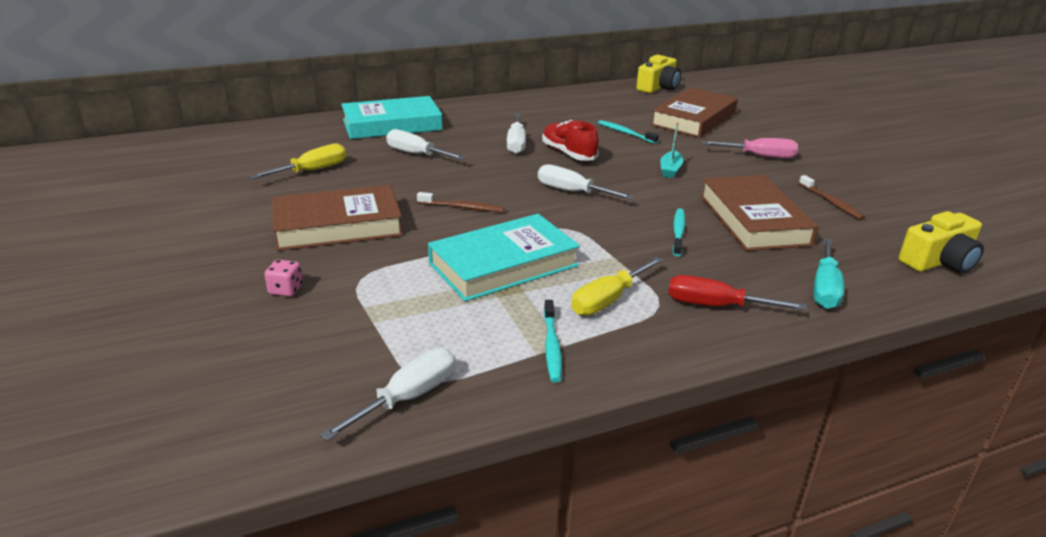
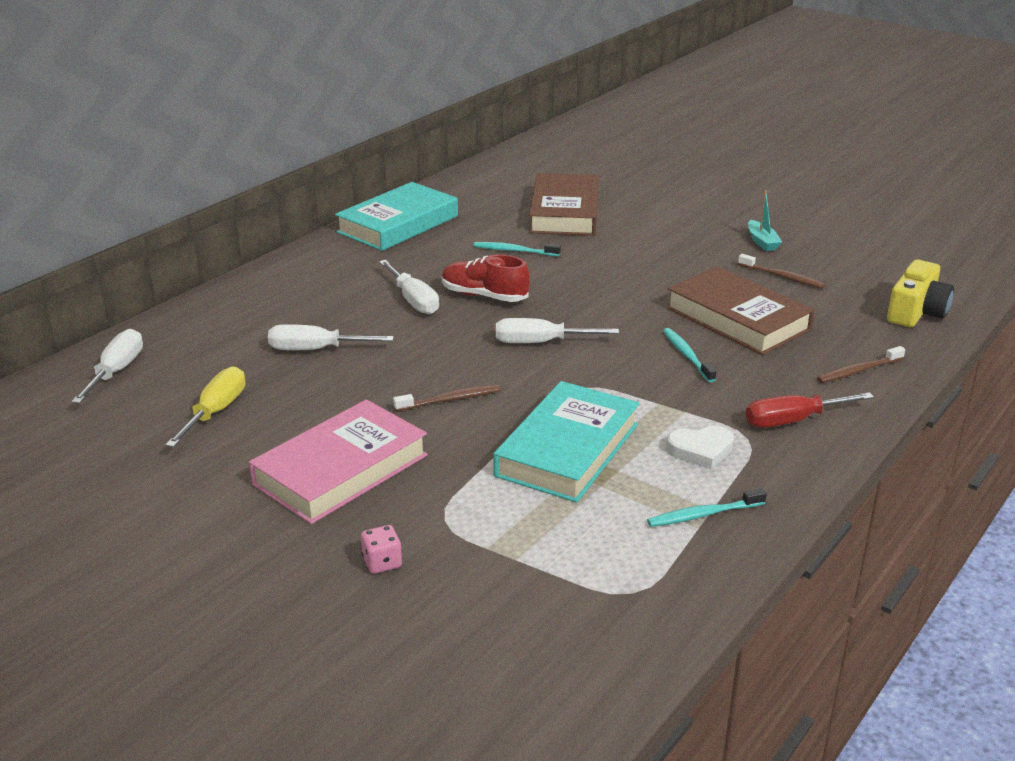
camera: 30 degrees left, 0 degrees up
brown book [272,185,403,251] -> pink book [249,399,428,524]
white screwdriver [320,348,456,441] -> white screwdriver moved to [71,329,143,404]
turquoise book [341,96,443,139] -> turquoise book moved to [335,182,458,251]
turquoise toothbrush [544,300,562,382] -> turquoise toothbrush turned 105 degrees clockwise [647,488,767,527]
yellow screwdriver [571,257,663,316] -> white heart [667,426,734,469]
yellow camera [636,55,681,93] -> none
turquoise boat [660,122,683,178] -> turquoise boat moved to [748,191,782,251]
pink screwdriver [702,138,798,159] -> none
turquoise screwdriver [813,238,844,309] -> brown toothbrush [817,346,905,383]

